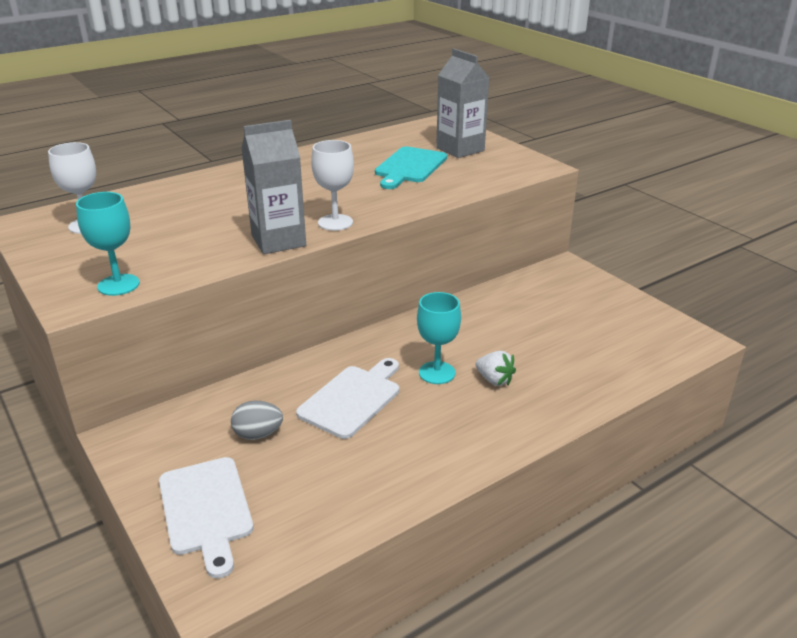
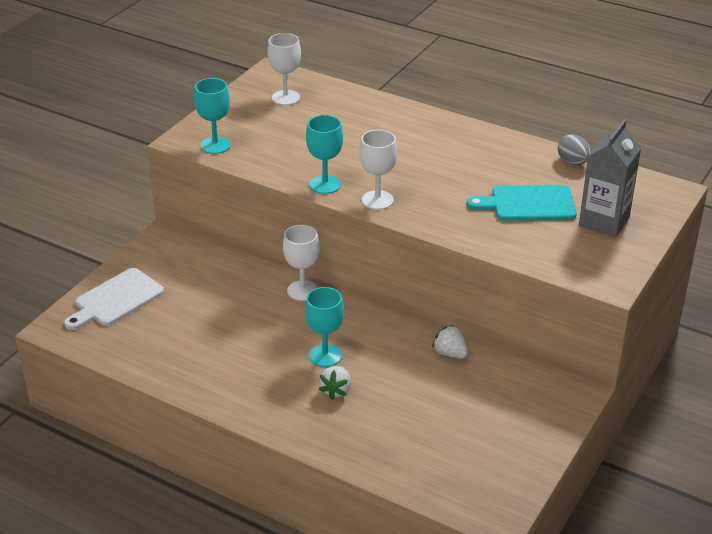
camera: 65 degrees right, 5 degrees up
grey egg [231,401,283,440] -> grey egg moved to [558,134,591,165]
grey carton [241,120,306,254] -> turquoise goblet [306,115,343,194]
white cutting board [296,358,399,439] -> none
none -> white goblet [283,225,320,301]
none -> white strawberry [432,325,468,359]

